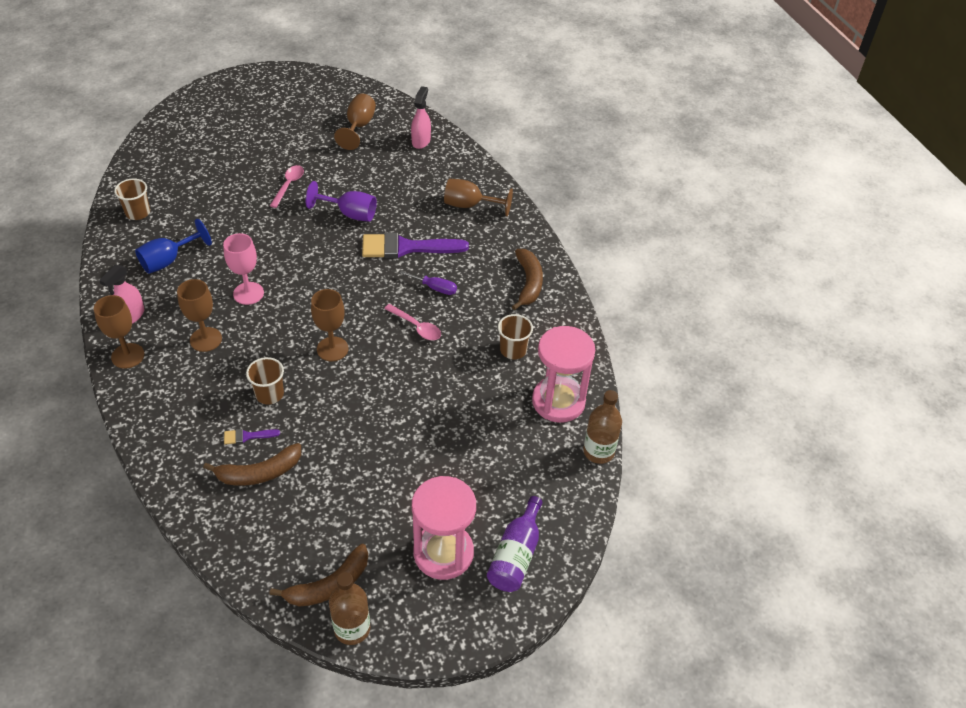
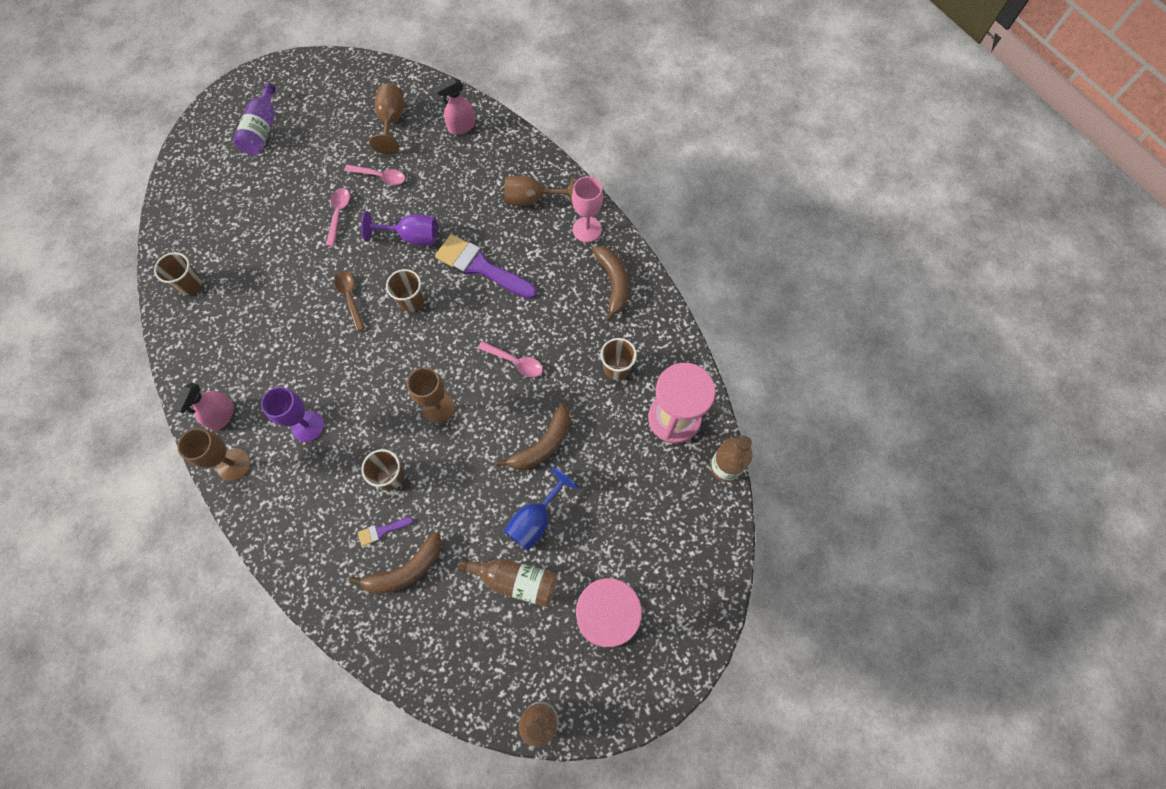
camera: 10 degrees left, 20 degrees up
blue goblet [135,219,212,274] -> blue goblet moved to [504,467,579,551]
brown goblet [177,279,222,352] -> purple goblet [261,387,324,442]
pink goblet [223,233,264,305] -> pink goblet moved to [572,176,603,242]
brown banana [269,544,368,607] -> brown banana moved to [496,404,570,470]
purple brush [362,233,469,258] -> purple brush turned 45 degrees clockwise [435,234,537,299]
purple screwdriver [399,271,457,295] -> none
pink spray bottle [411,86,431,149] -> pink spray bottle turned 120 degrees counterclockwise [435,78,475,135]
purple bottle [487,496,542,592] -> purple bottle moved to [233,83,276,155]
none -> brown spoon [334,271,365,331]
none -> pink spoon [344,164,405,185]
none -> brown cup [386,269,424,312]
none -> brown bottle [458,557,557,607]

